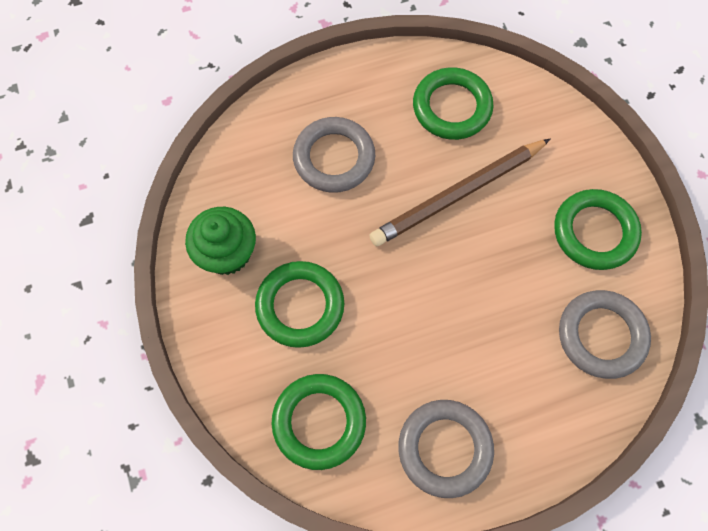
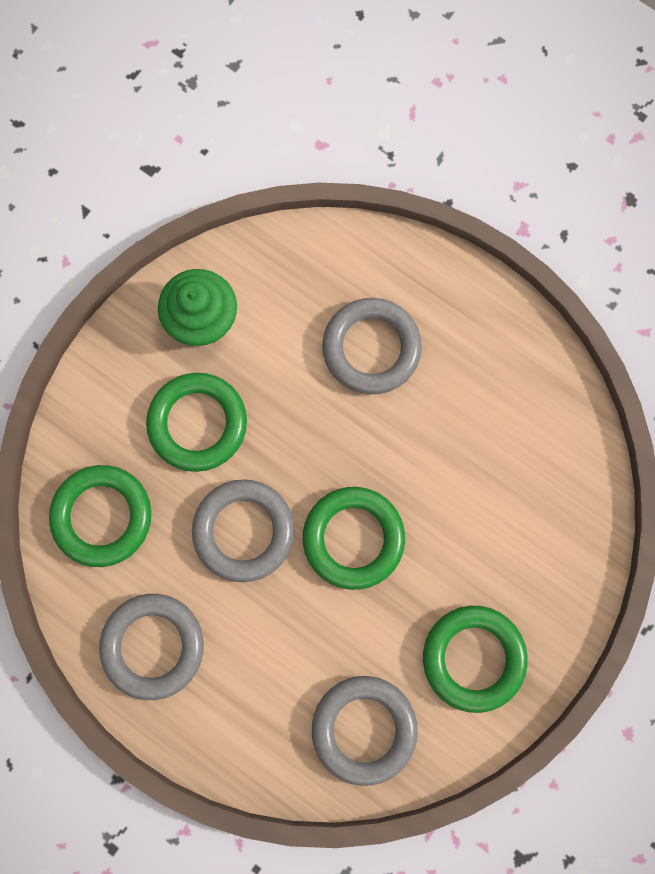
camera: 55 degrees right, 10 degrees up
brown pencil [370,138,551,247] -> none
green ring [413,67,493,140] -> green ring moved to [303,487,405,590]
none -> grey ring [192,479,294,582]

